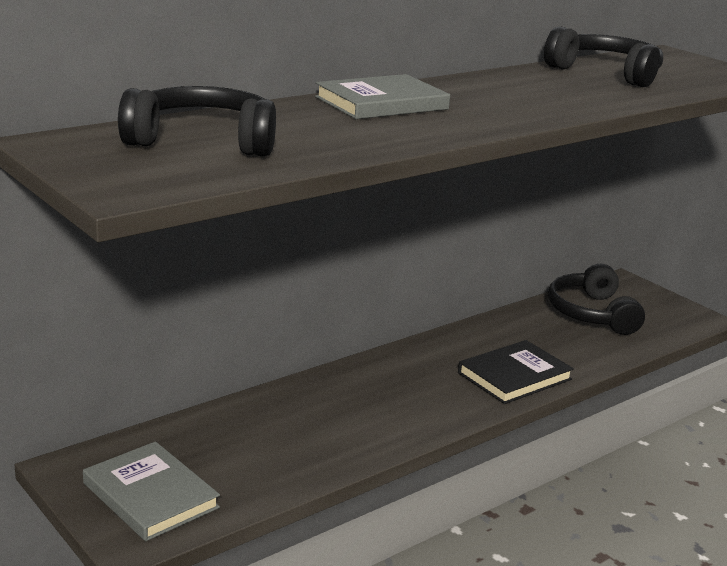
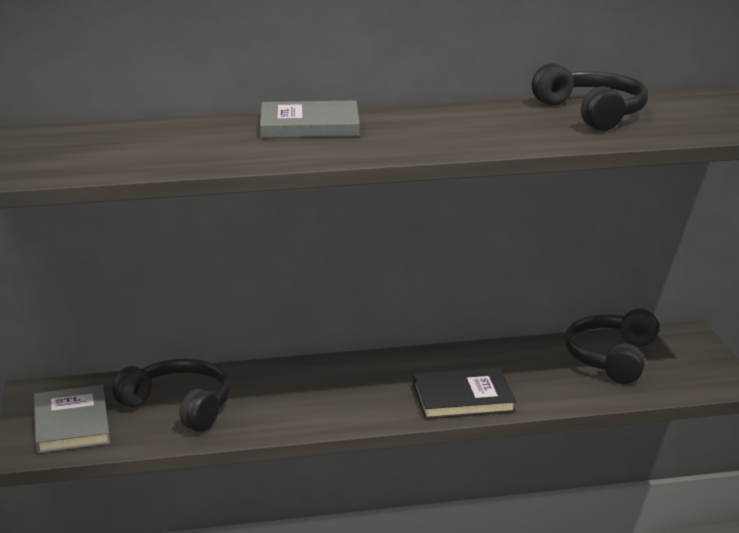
camera: 30 degrees right, 0 degrees up
black headphones [118,86,276,157] -> black headphones moved to [113,359,230,432]

